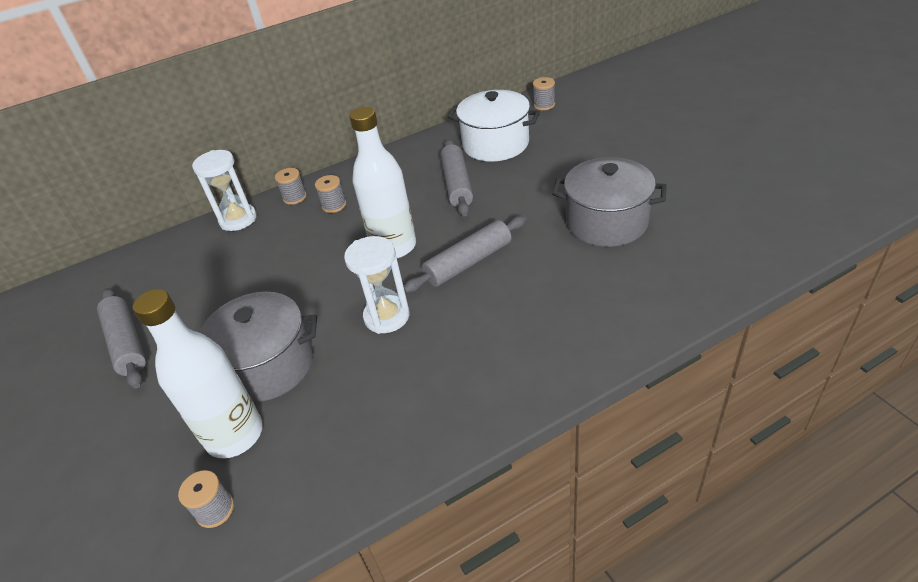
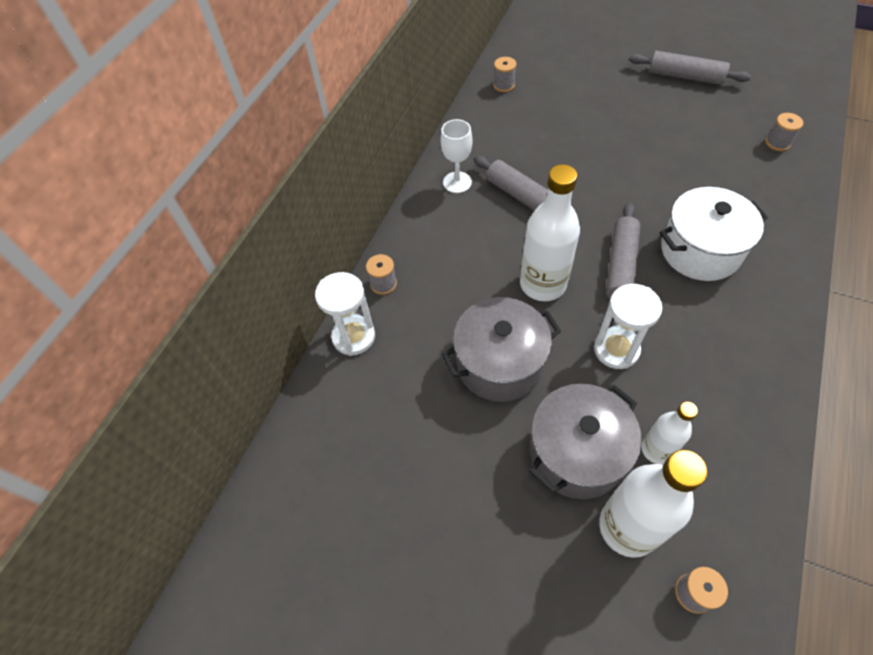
camera: 40 degrees left, 15 degrees up
grey rolling pin [97,288,146,388] -> grey rolling pin moved to [629,51,751,85]
grey spool [315,175,346,213] -> grey spool moved to [765,113,803,151]
white pot [448,90,540,162] -> white pot moved to [660,187,768,281]
grey pot [552,157,667,247] -> grey pot moved to [442,297,561,402]
none -> white goblet [440,119,473,193]
none -> white bottle [641,401,698,464]

